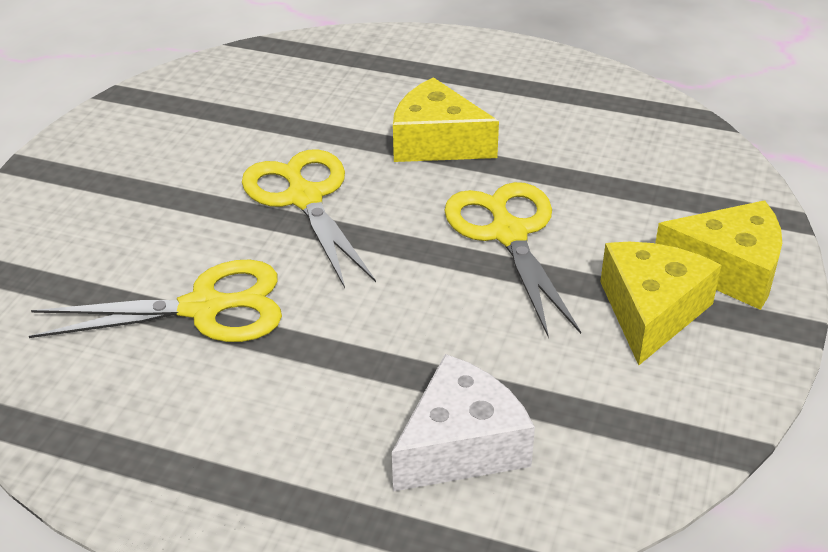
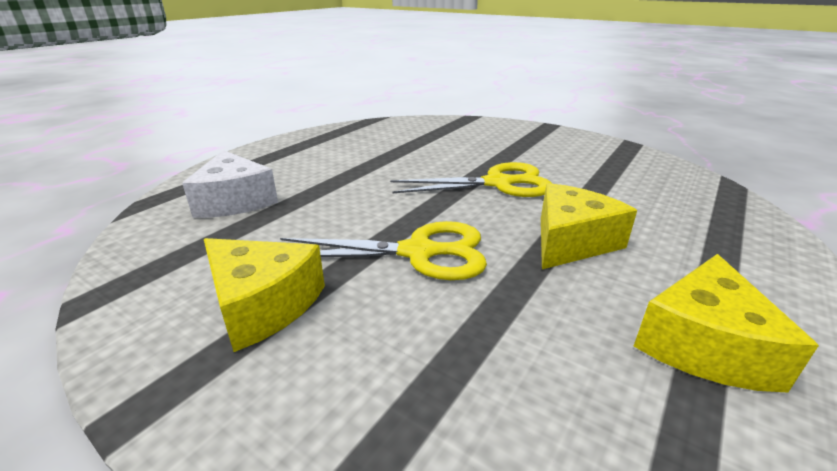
camera: 105 degrees right, 10 degrees down
yellow scissors [29,260,282,342] -> none
yellow cheese [655,200,782,310] -> yellow cheese moved to [634,254,819,393]

